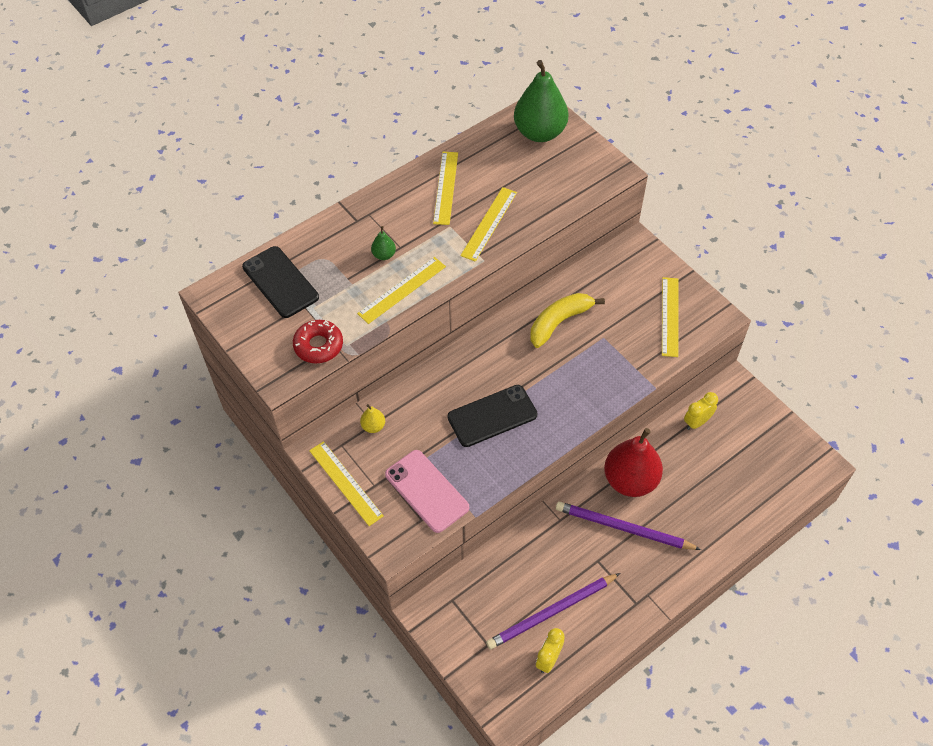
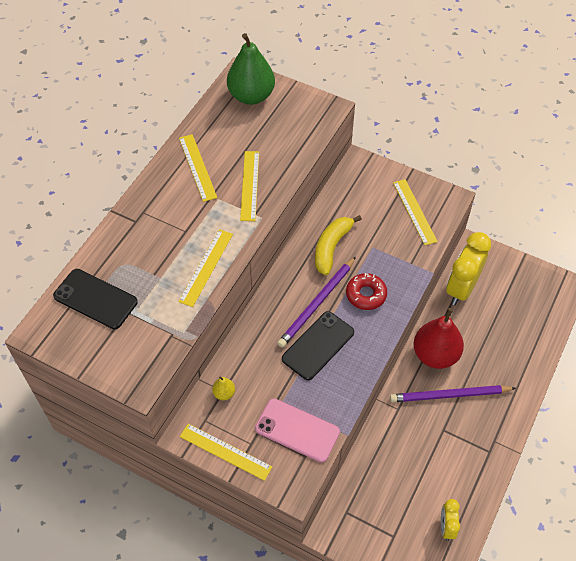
camera: 25 degrees left, 0 degrees up
red donut [293,320,343,364] -> red donut moved to [346,273,387,310]
green pear [371,226,396,260] -> none
purple pencil [486,573,620,649] -> purple pencil moved to [277,257,356,348]
yellow clock [684,392,718,430] -> yellow clock [446,232,491,305], size x1.94

